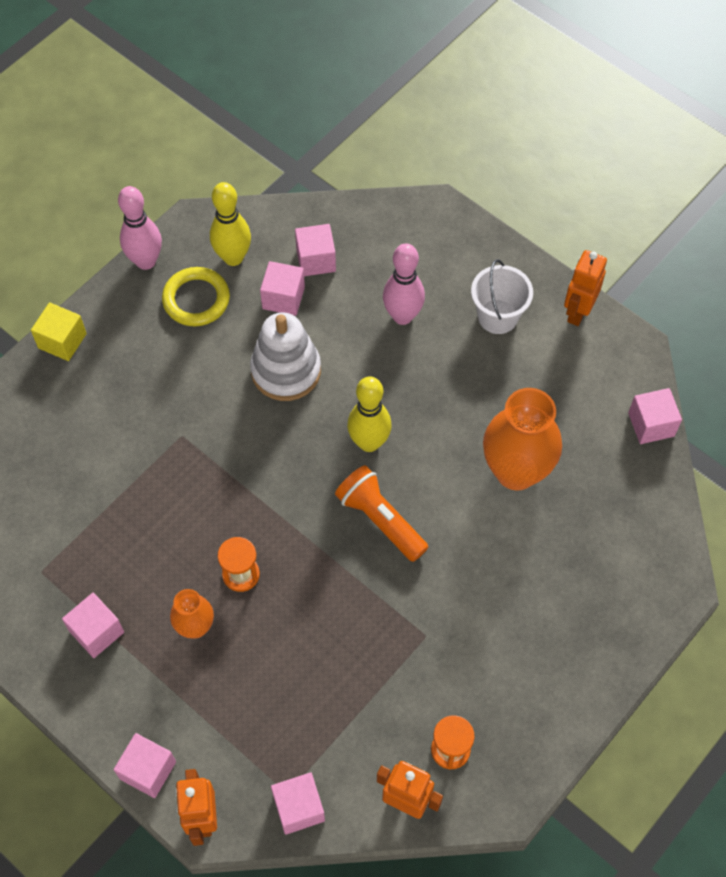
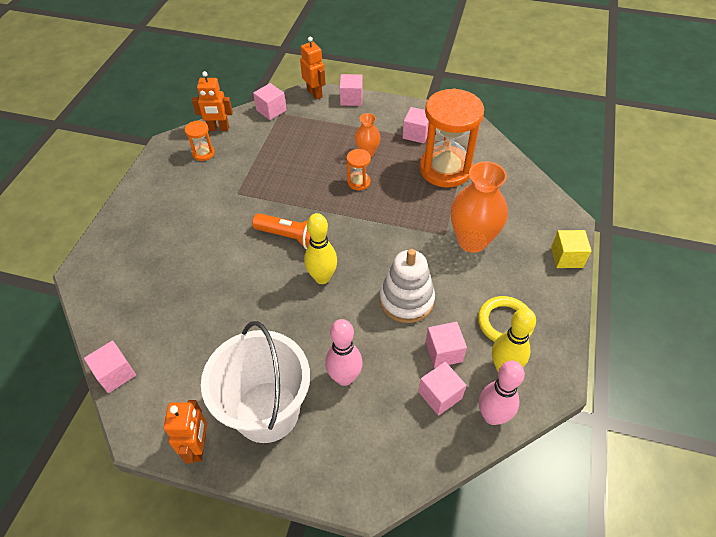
camera: 155 degrees right, 10 degrees down
pink bowling pin [118,186,162,270] -> pink bowling pin moved to [479,361,525,425]
white bucket [471,259,533,334] -> white bucket [201,321,310,443], size x1.80
orange vase [483,388,562,491] -> orange vase moved to [451,161,508,253]
none -> orange hourglass [419,88,484,188]

